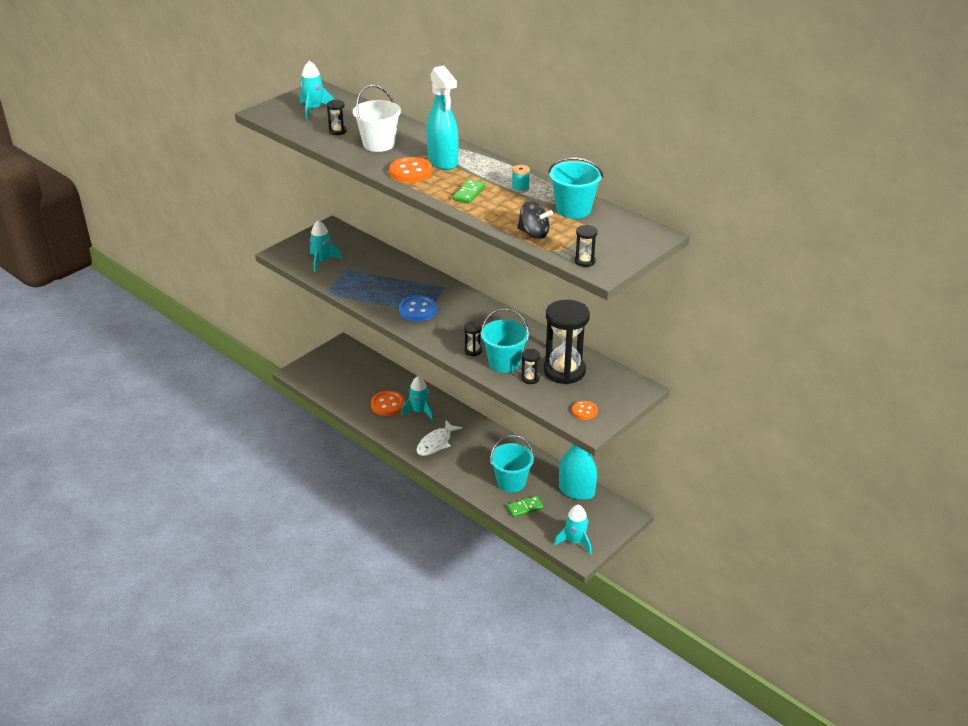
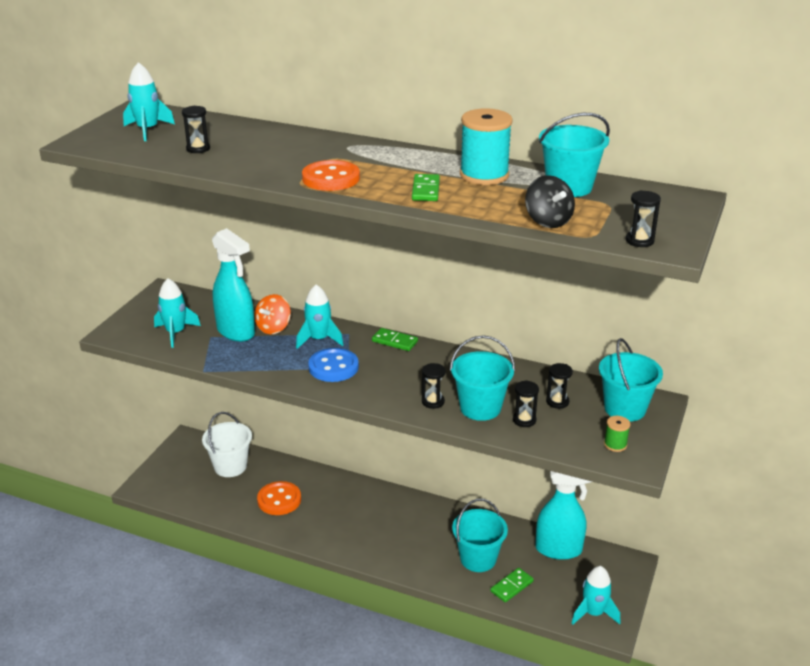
camera: 20 degrees left, 5 degrees down
white bucket [353,85,401,152] -> white bucket moved to [202,412,252,477]
turquoise rocket [401,376,434,421] -> turquoise rocket moved to [296,284,343,349]
white fish [417,420,462,456] -> none
turquoise spray bottle [427,66,459,170] -> turquoise spray bottle moved to [212,228,255,342]
turquoise spool [512,165,530,193] -> turquoise spool [460,108,513,185], size x2.10
black spinning top [517,201,553,239] -> black spinning top turned 60 degrees clockwise [525,175,575,228]
black hourglass [544,300,590,384] -> black hourglass [546,363,573,409], size x0.42
orange button [572,401,598,420] -> green spool [604,416,630,452]
none -> orange spinning top [254,294,291,334]
none -> green domino [372,328,418,351]
none -> turquoise bucket [599,338,663,422]

